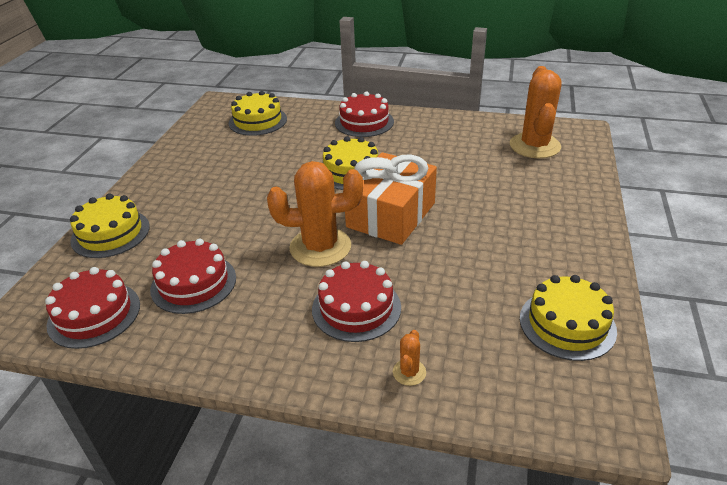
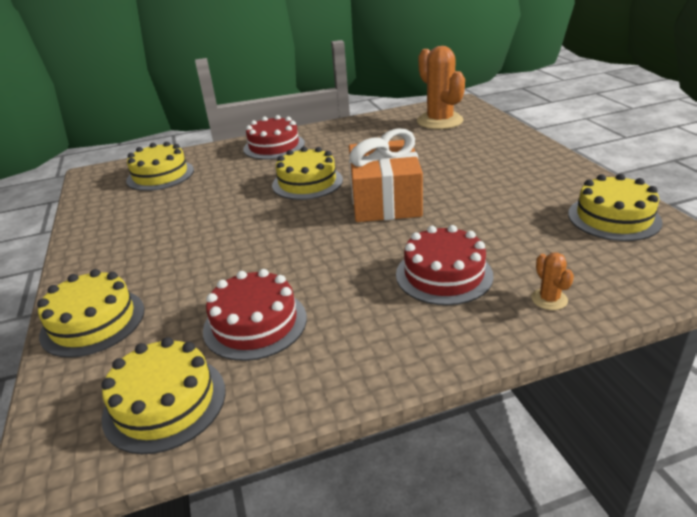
camera: 30 degrees left, 5 degrees down
red cake [45,267,140,349] -> yellow cake [101,337,226,454]
orange cactus [267,161,363,267] -> none

